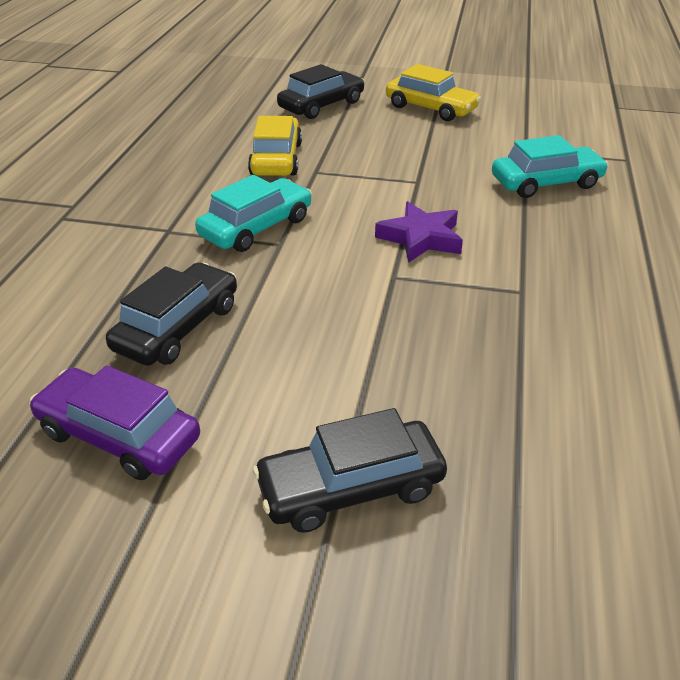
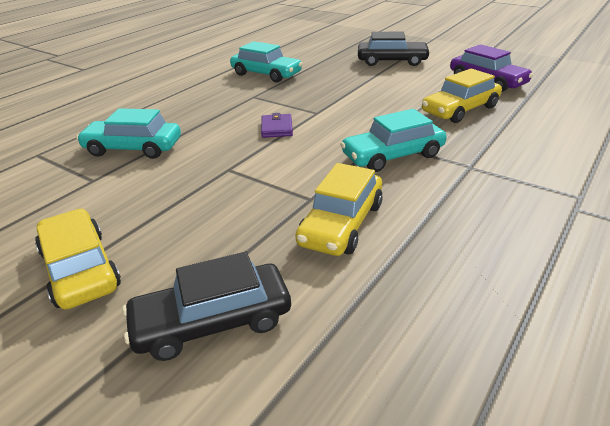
camera: 155 degrees left, 5 degrees down
black car [106,262,237,366] -> yellow car [422,68,502,123]
purple star [375,201,463,263] -> purple wallet [261,113,293,138]
none -> turquoise car [230,41,302,83]

